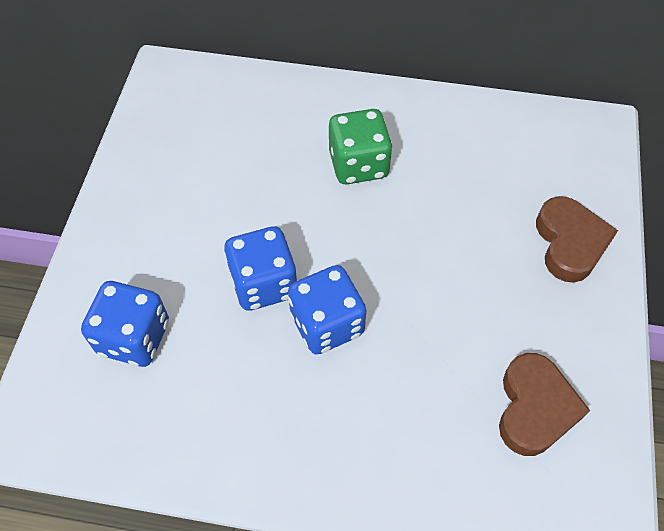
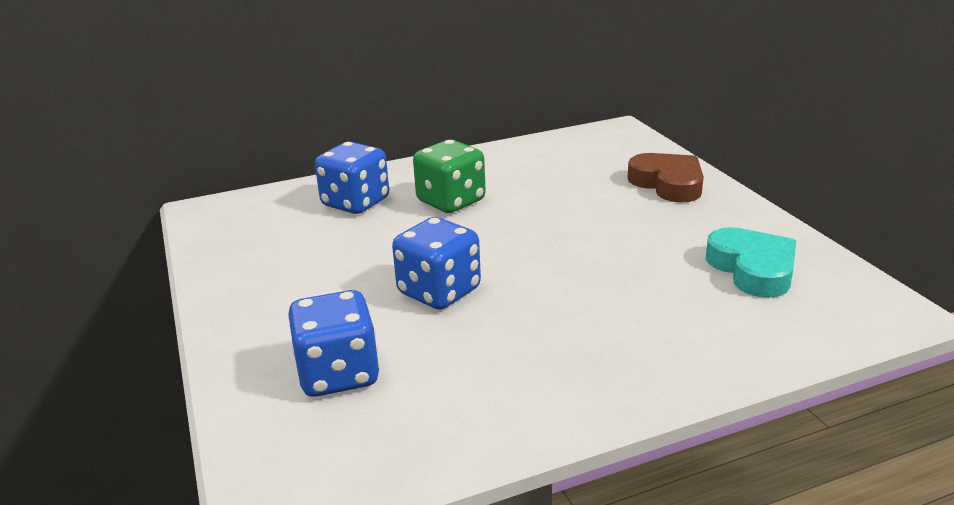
camera: 30 degrees left, 30 degrees down
blue dice [288,265,367,355] -> blue dice moved to [315,142,389,214]
brown heart [499,353,590,456] -> turquoise heart [706,227,796,298]

